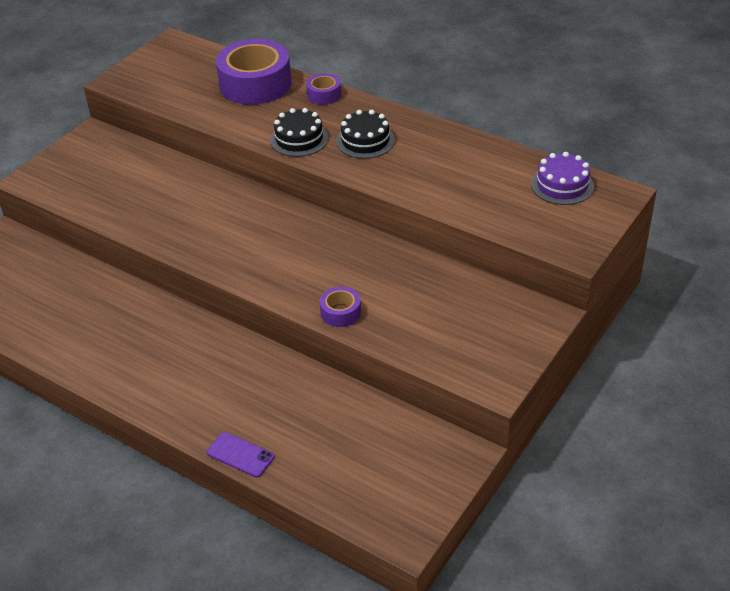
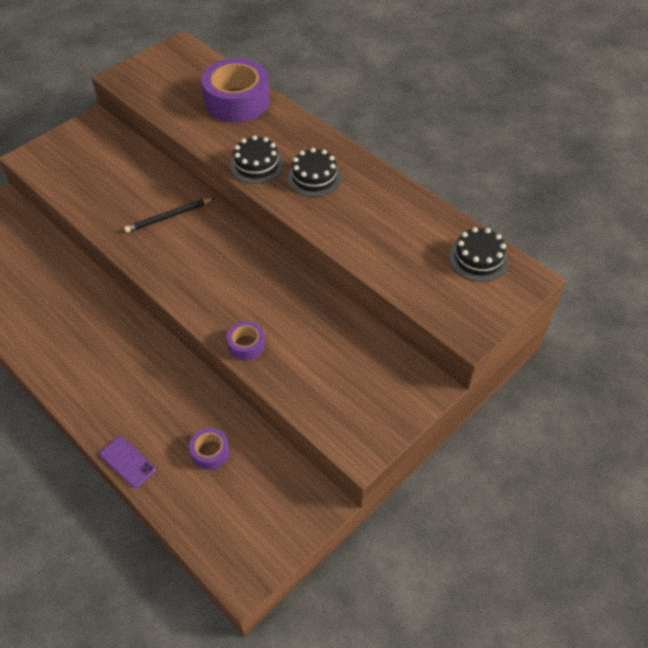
camera: 10 degrees right, 10 degrees up
purple tape [306,73,341,105] -> purple tape moved to [189,428,230,470]
purple cake [531,152,594,205] -> black cake [449,227,508,282]
none -> black pencil [124,198,214,233]

